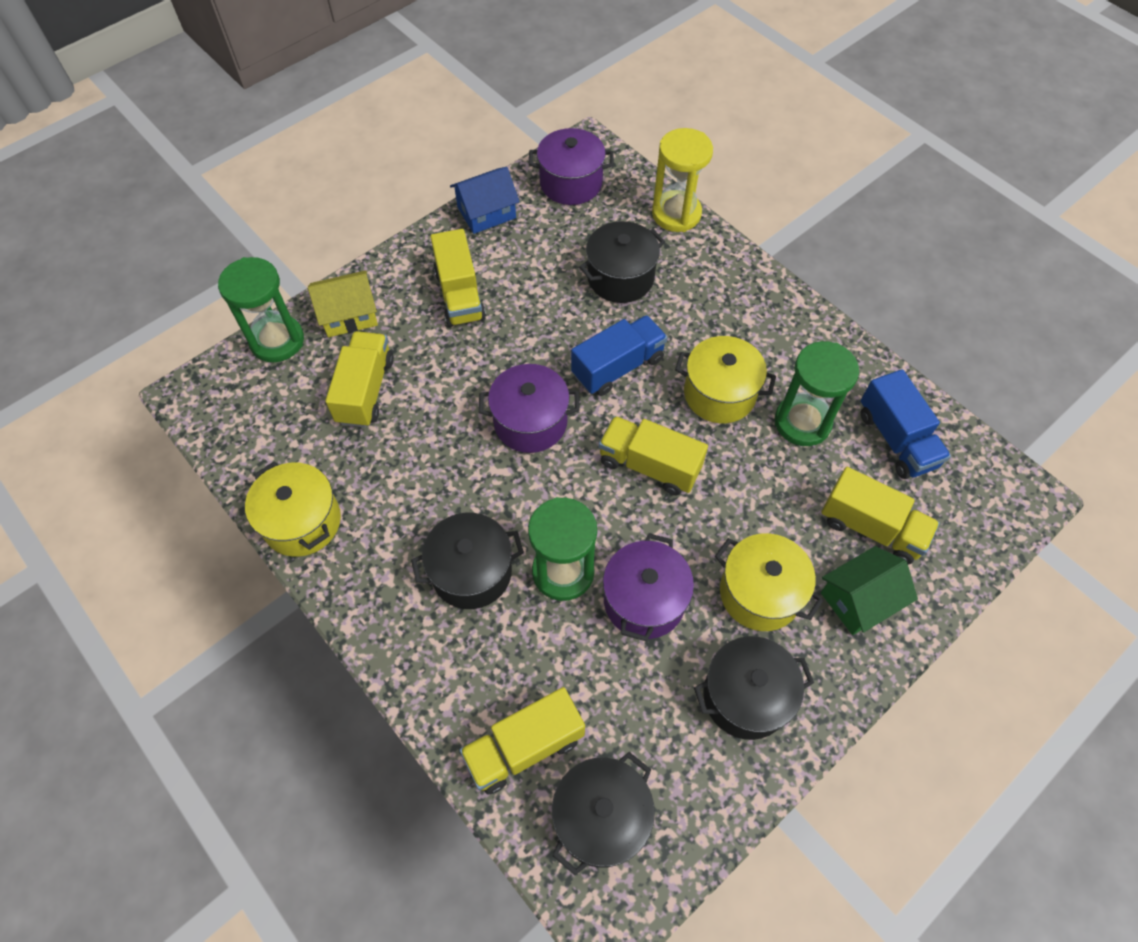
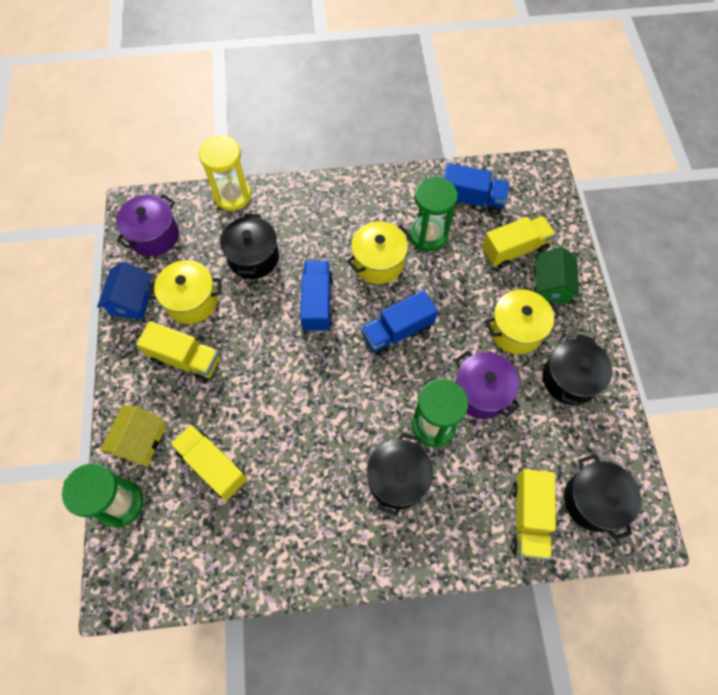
camera: 55 degrees left, 5 degrees up
yellow pot [245,461,341,556] -> yellow pot moved to [148,260,221,324]
purple pot [479,364,580,453] -> none
yellow truck [599,416,708,495] -> blue truck [361,290,438,356]

